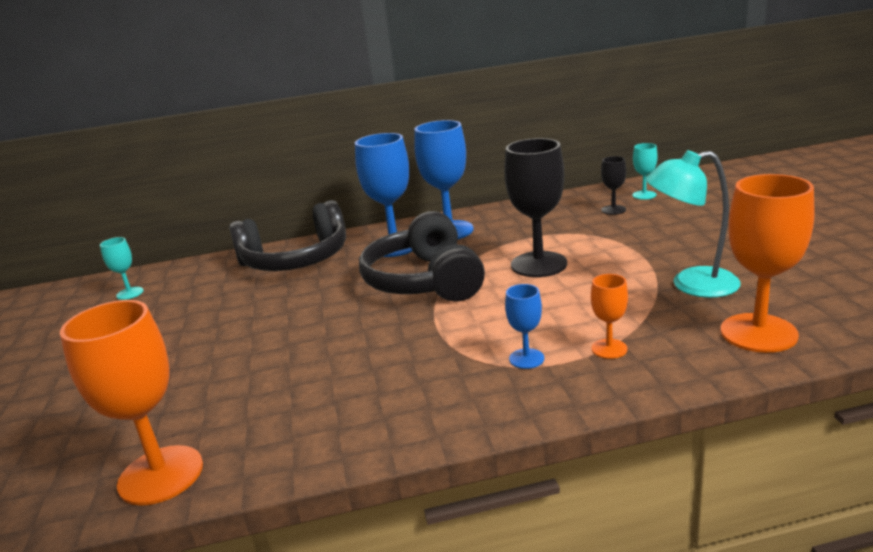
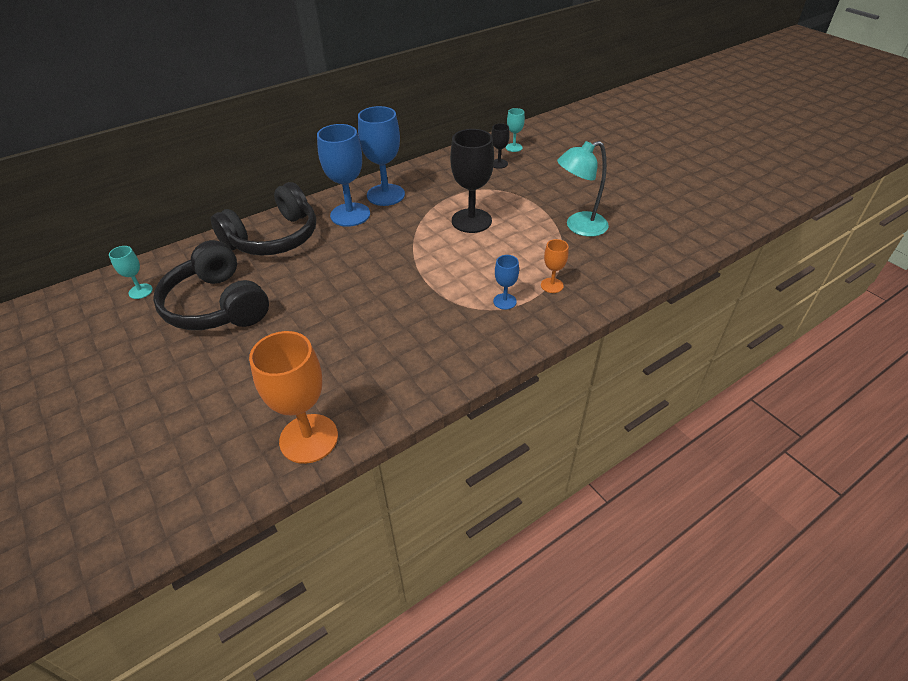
camera: 25 degrees left, 20 degrees up
black headphones [359,211,485,302] -> black headphones moved to [153,240,269,330]
orange goblet [721,174,814,353] -> none

